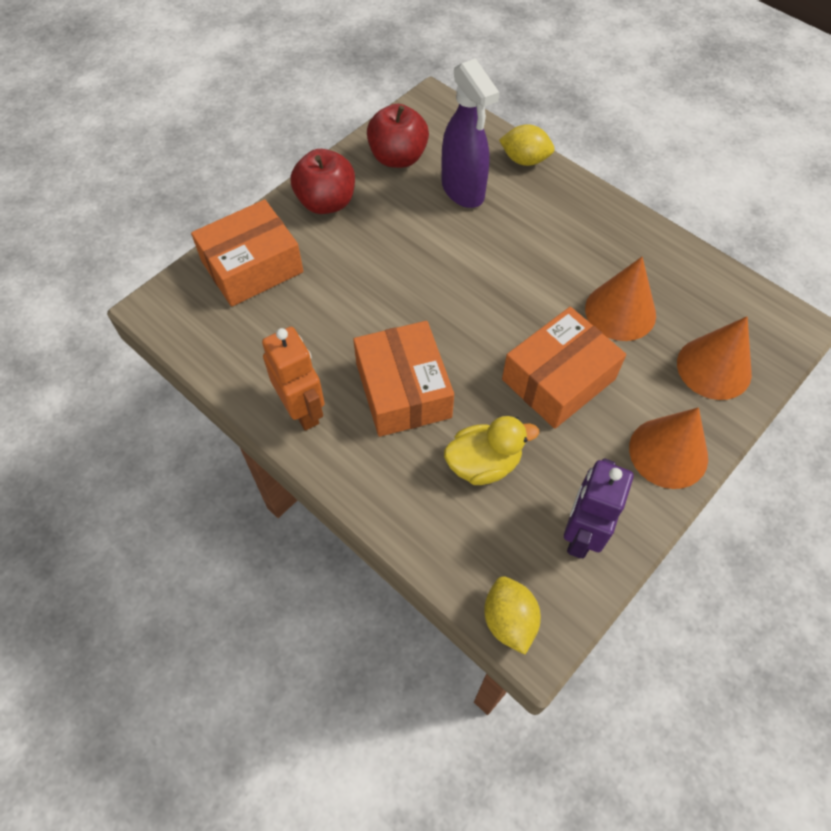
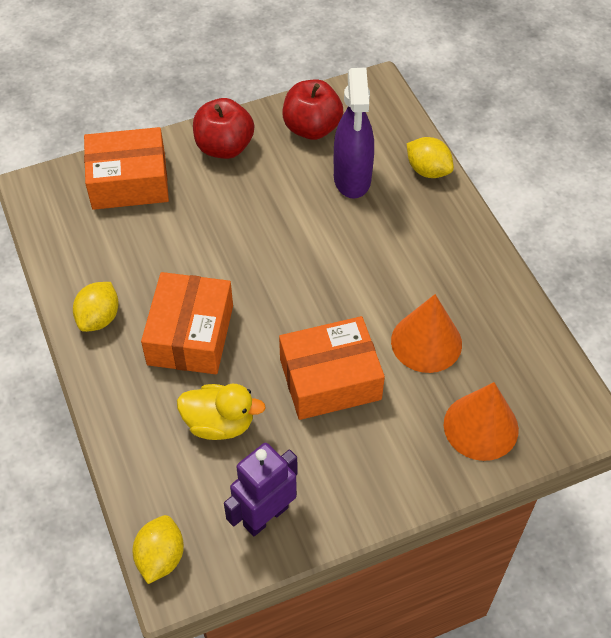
camera: 25 degrees right, 5 degrees down
orange robot [262,327,325,431] -> yellow lemon [73,282,119,332]
orange cone [629,407,708,489] -> none

